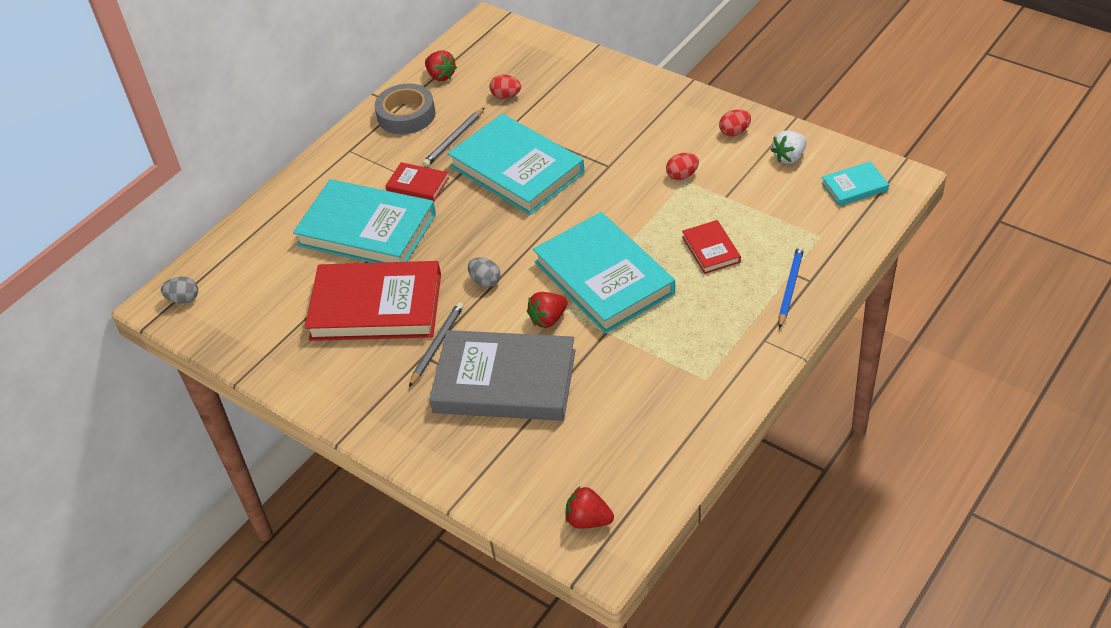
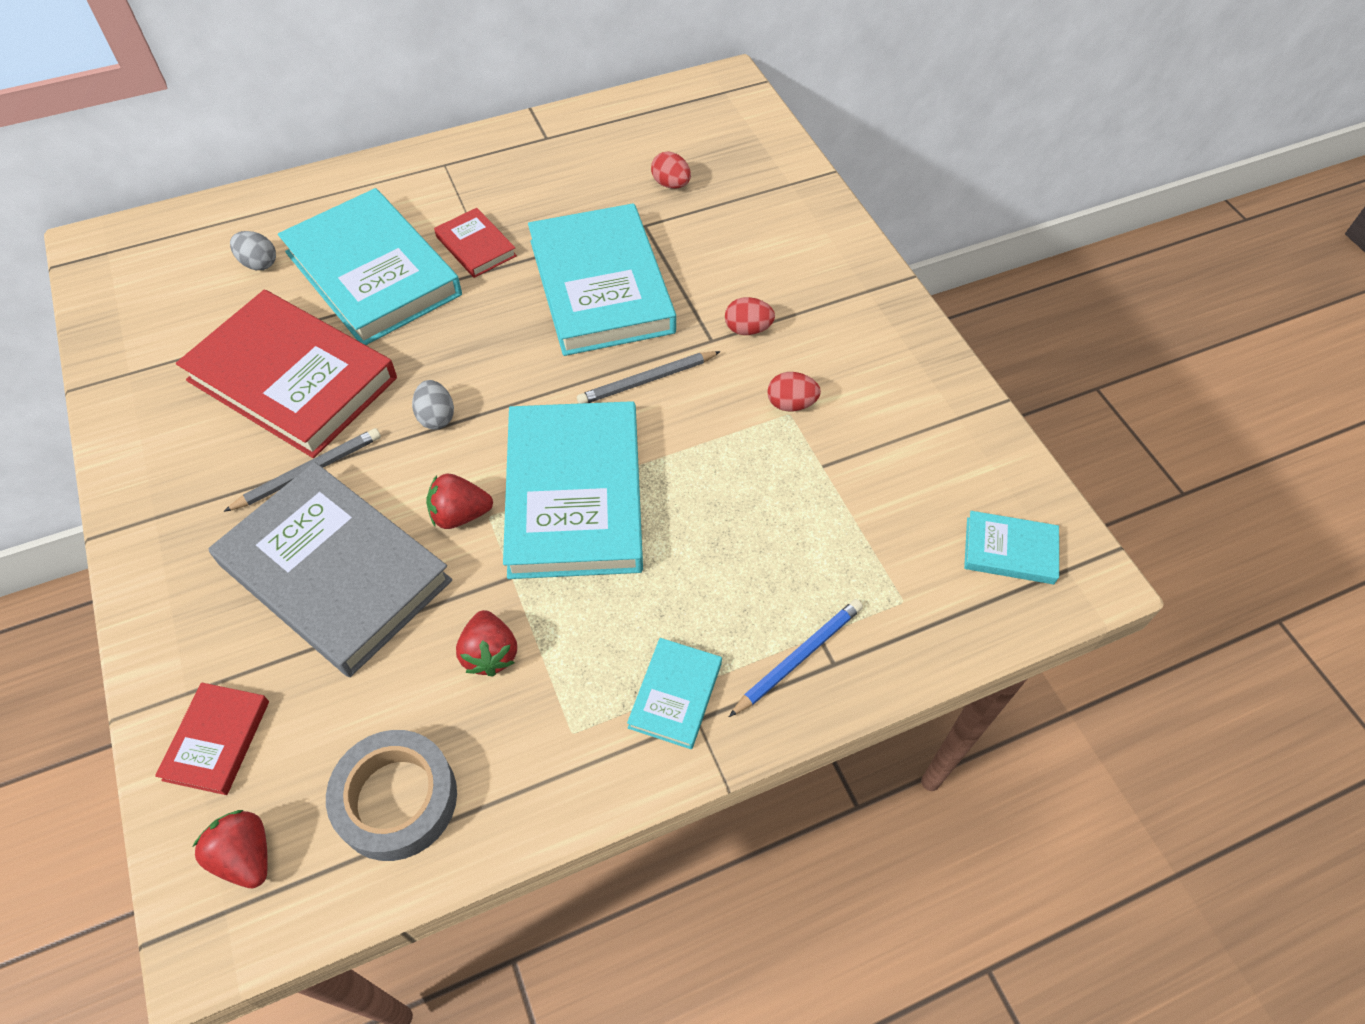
camera: 25 degrees right, 10 degrees up
grey egg [161,277,198,304] -> grey egg moved to [230,231,276,270]
grey tape [375,84,435,134] -> grey tape moved to [326,730,457,861]
grey pencil [422,107,485,167] -> grey pencil moved to [577,351,721,404]
red strawberry [425,50,457,81] -> red strawberry moved to [456,610,517,677]
red book [682,220,741,274] -> red book moved to [155,682,269,795]
red egg [719,109,751,136] -> red egg moved to [725,297,775,335]
white strawberry [771,131,806,164] -> none
none -> turquoise book [627,638,722,749]

